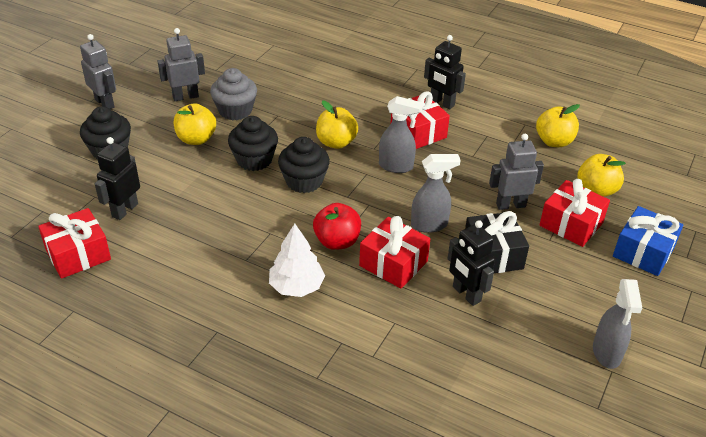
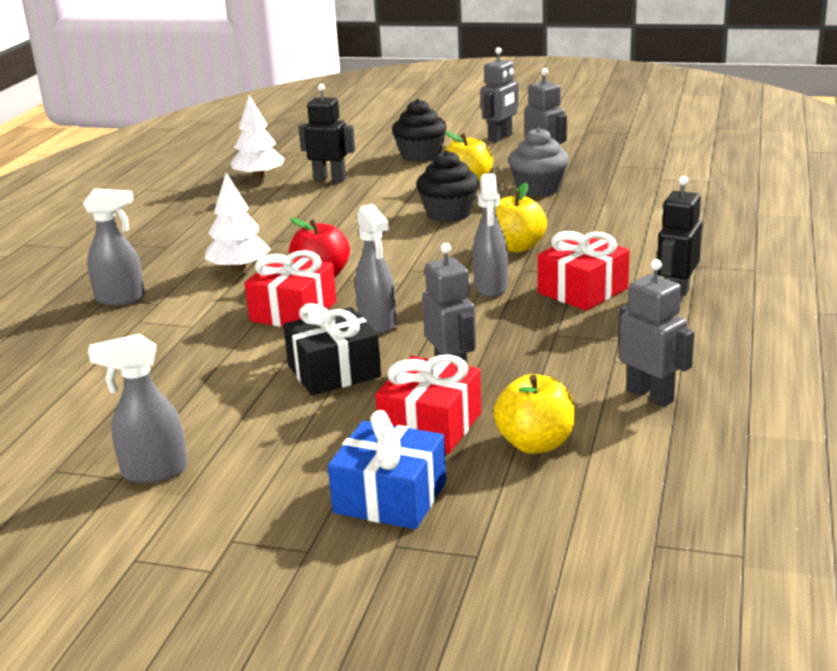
camera: 80 degrees right, 15 degrees down
red gift [38,208,111,279] -> white tree [230,95,285,179]
black cupcake [278,137,330,193] -> none
black robot [447,220,495,306] -> none
yellow apple [536,104,580,147] -> grey robot [618,259,694,407]
none -> grey spray bottle [83,189,145,306]

